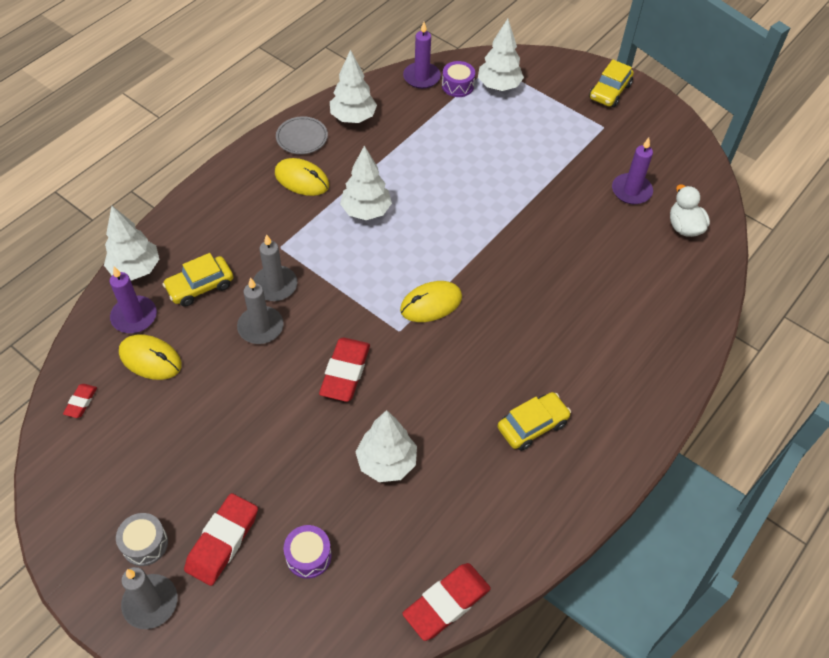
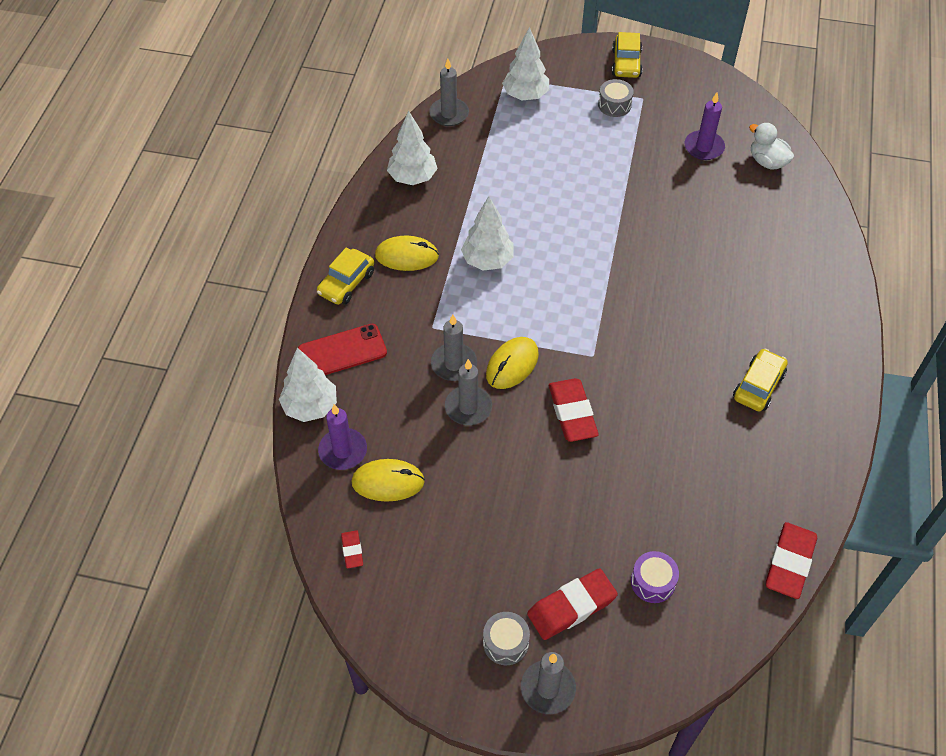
camera: 25 degrees left, 0 degrees up
yellow car [163,253,233,307] -> yellow car moved to [317,247,374,305]
red eraser [184,493,258,586] -> red eraser turned 60 degrees clockwise [527,568,618,640]
grey plate [276,116,328,154] -> none
white tree [356,410,417,482] -> none
yellow mouse [400,281,462,322] -> yellow mouse moved to [486,337,539,389]
purple candle [403,22,441,89] -> grey candle [429,59,469,126]
purple drum [442,61,475,97] -> none
none -> red phone [298,324,387,375]
none -> grey drum [598,79,634,117]

